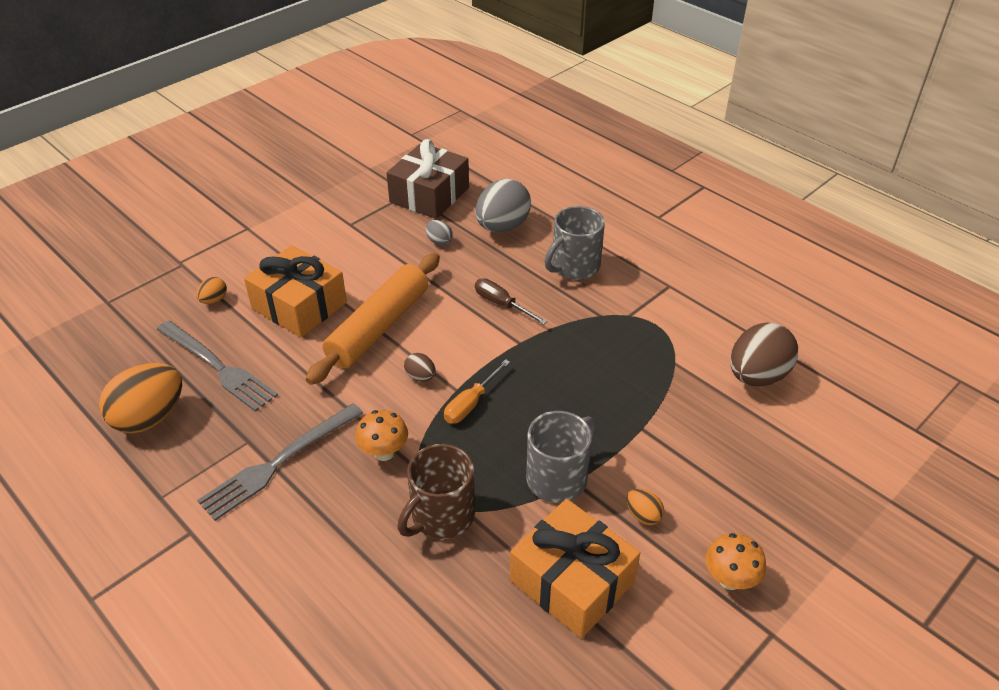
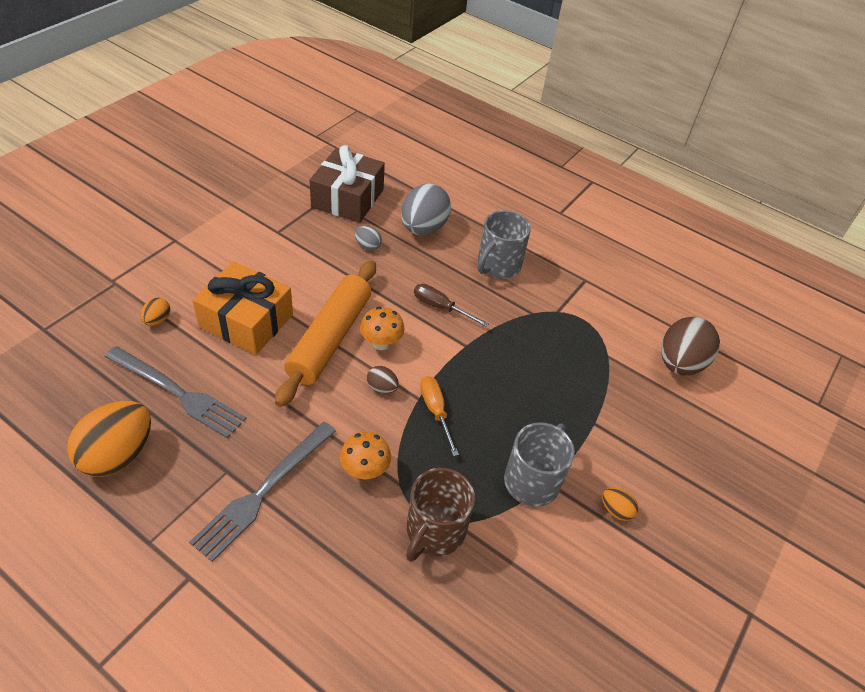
camera: 15 degrees left, 5 degrees up
orange screwdriver [444,359,510,424] -> orange screwdriver turned 135 degrees clockwise [420,376,459,456]
orange gift [510,499,640,639] -> none
orange mushroom [706,533,766,590] -> orange mushroom moved to [360,307,405,350]

